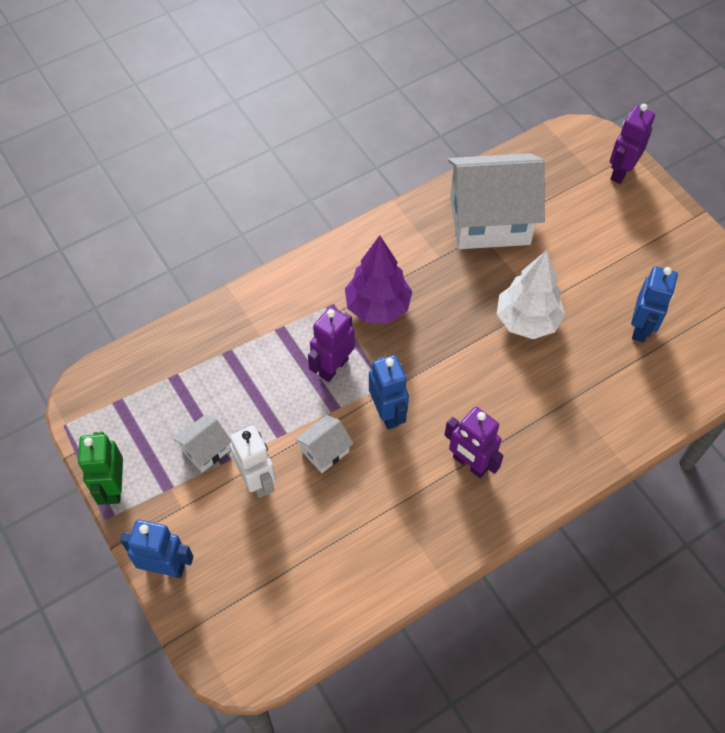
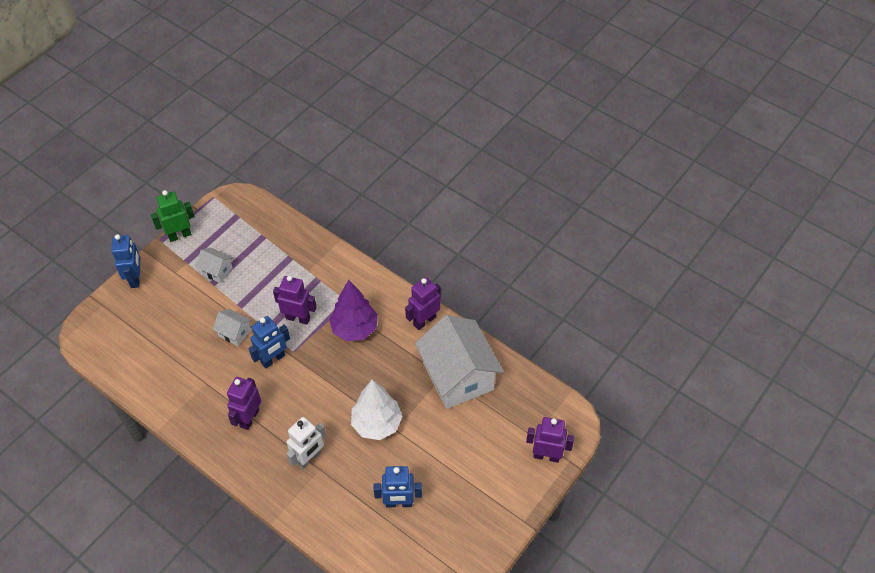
camera: 70 degrees right, 5 degrees down
white robot [230,425,276,498] -> white robot moved to [286,417,326,469]
none -> purple robot [405,277,441,330]

